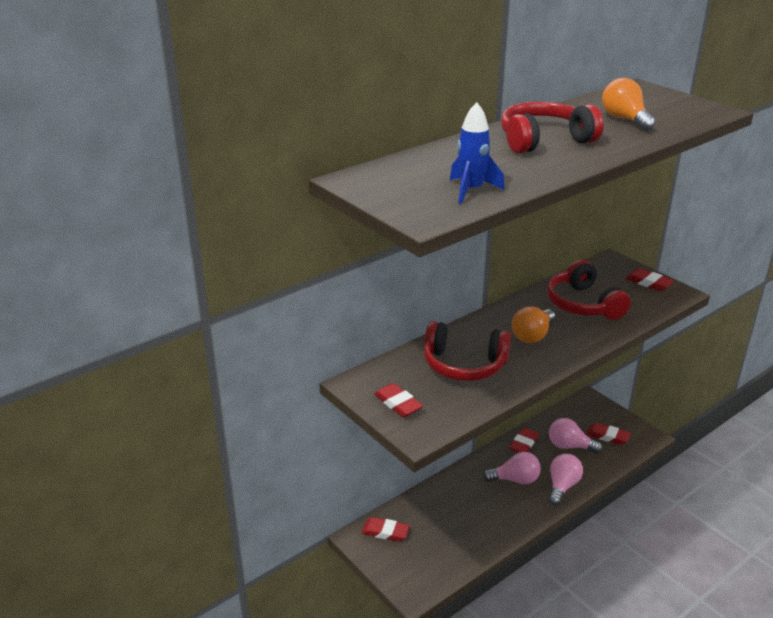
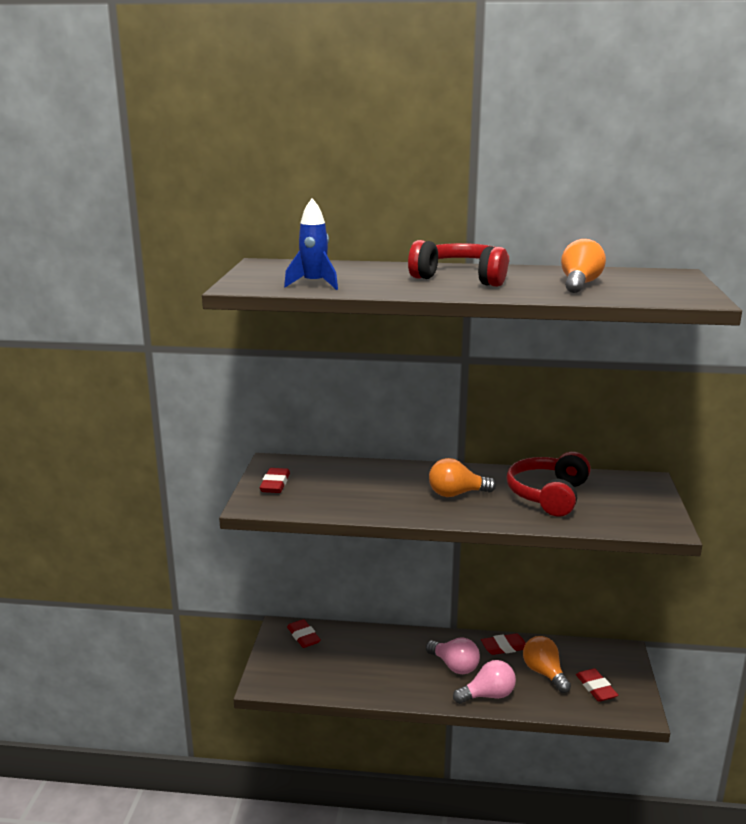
camera: 45 degrees right, 10 degrees down
red headphones [424,321,511,381] -> none
pink light bulb [549,418,603,454] -> orange light bulb [523,636,571,693]
red eraser [625,268,674,291] -> none

